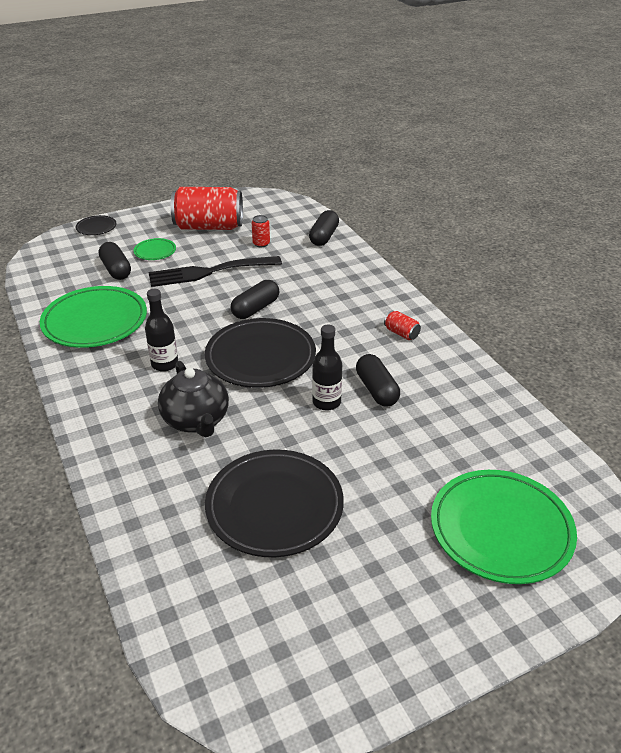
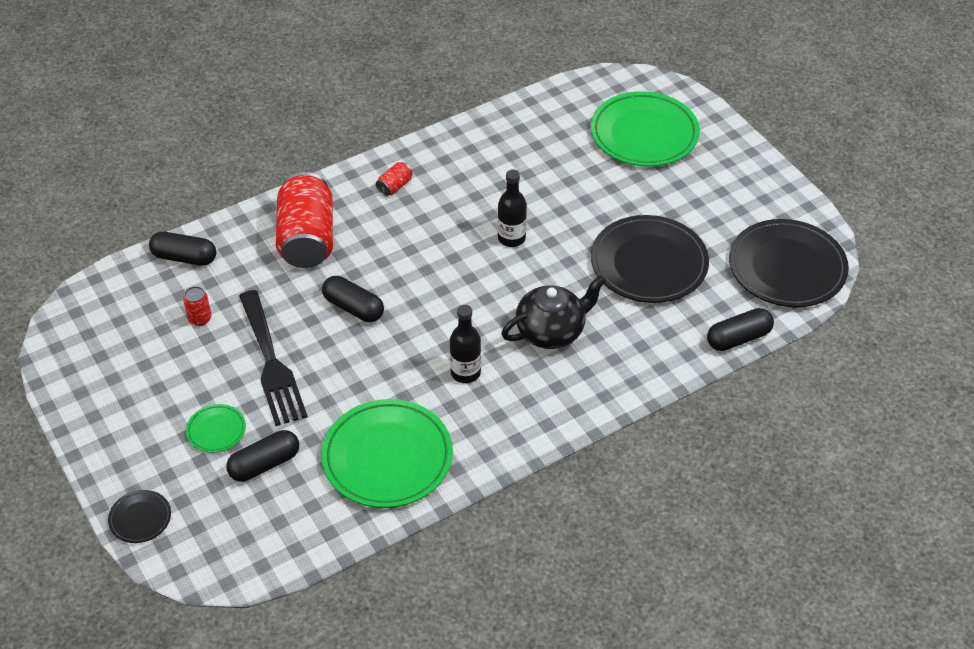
camera: 95 degrees left, 10 degrees up
red can [171,187,243,230] -> red can moved to [276,172,333,268]
black plate [205,318,316,388] -> black plate moved to [729,219,849,307]
black capsule [356,354,400,407] -> black capsule moved to [707,308,774,351]

